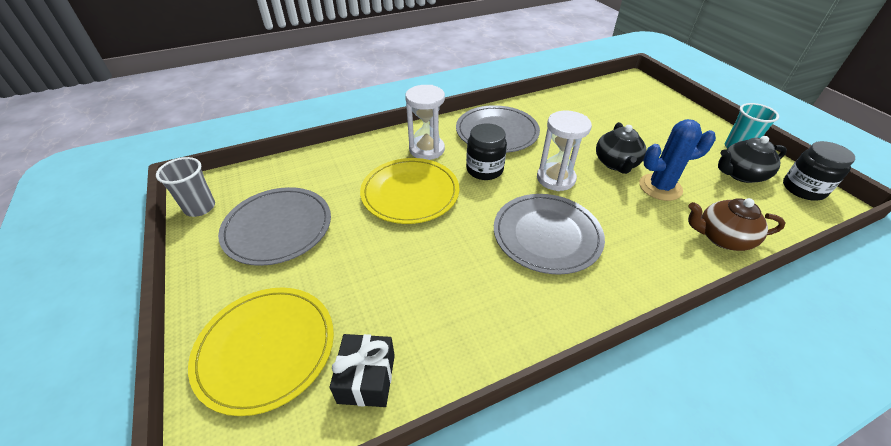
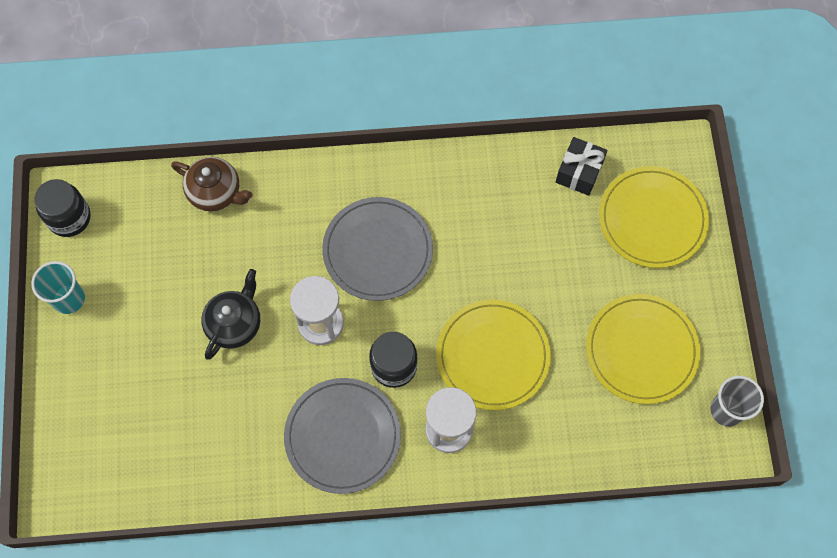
camera: 160 degrees left, 25 degrees up
grey plate [218,187,331,266] -> yellow plate [586,294,701,404]
blue cactus [639,119,716,201] -> none
black teapot [718,136,787,183] -> none

